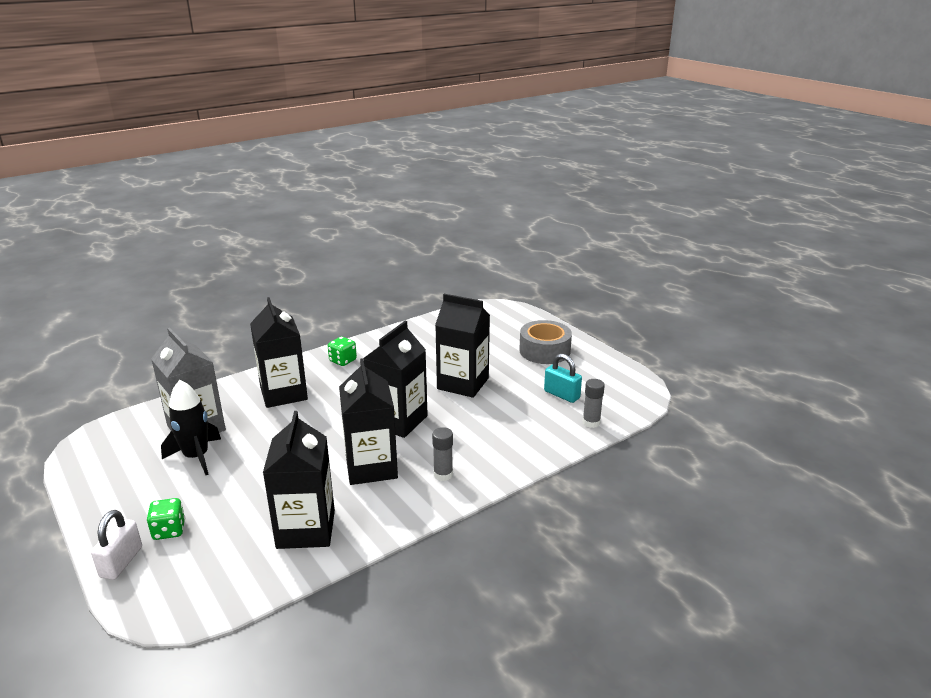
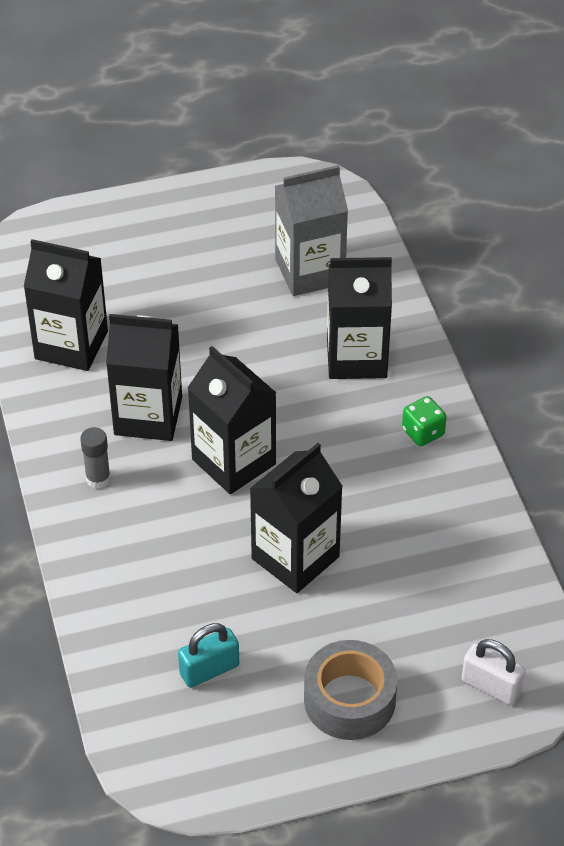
camera: 110 degrees right, 20 degrees up
white padlock [91,510,142,580] -> white padlock moved to [462,639,525,705]
green dice [147,498,185,540] -> none
black rocket [161,380,221,475] -> none
grey glue stick [583,379,605,428] -> none

